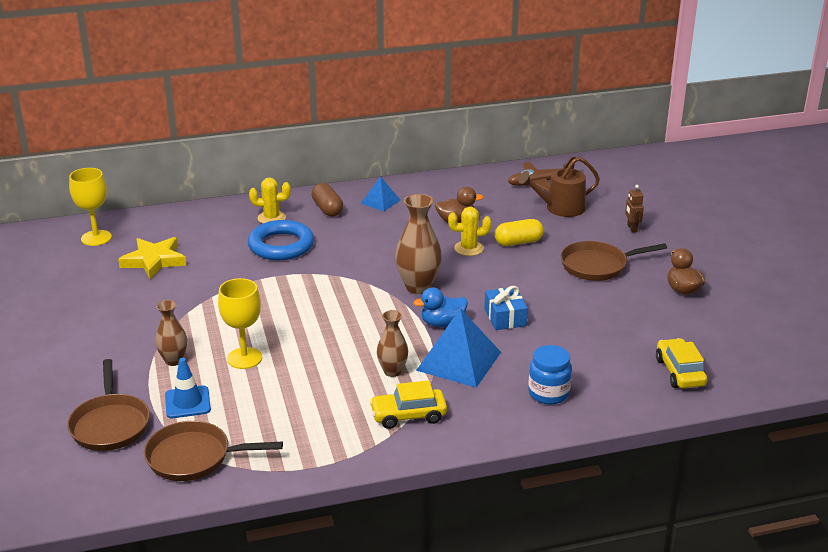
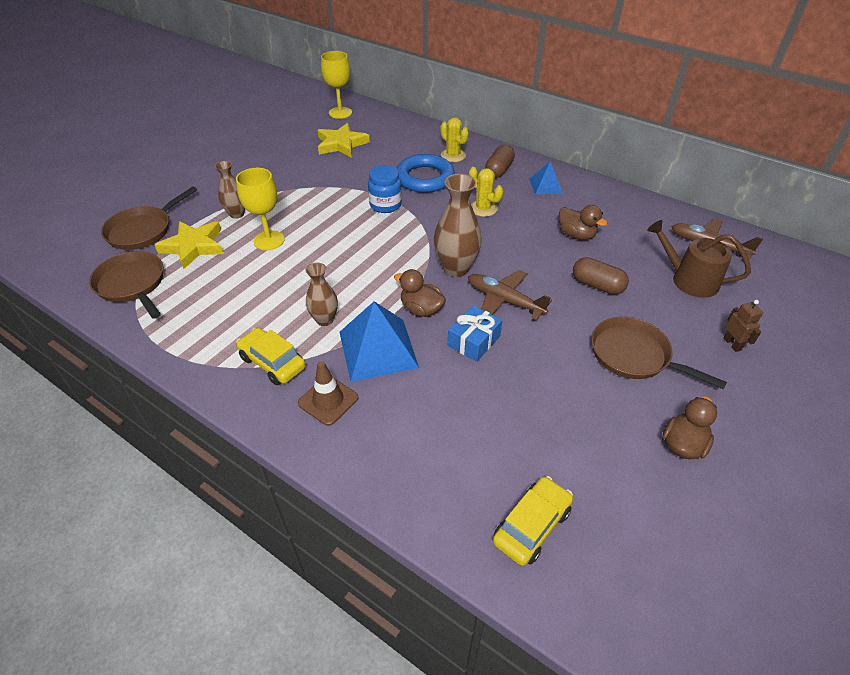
camera: 50 degrees right, 15 degrees up
blue traffic cone [165,358,211,418] -> yellow star [155,221,224,269]
blue duck [413,287,468,327] -> brown duck [394,269,446,317]
yellow cactus [448,207,492,256] -> yellow cactus moved to [469,167,503,217]
yellow capsule [495,219,544,246] -> brown capsule [573,257,629,294]
blue jar [528,345,572,405] -> blue jar moved to [368,165,402,213]
brown robot [625,185,644,233] -> brown robot turned 120 degrees clockwise [723,300,763,352]
none -> brown traffic cone [298,361,359,426]
none -> brown plane [468,270,552,320]

